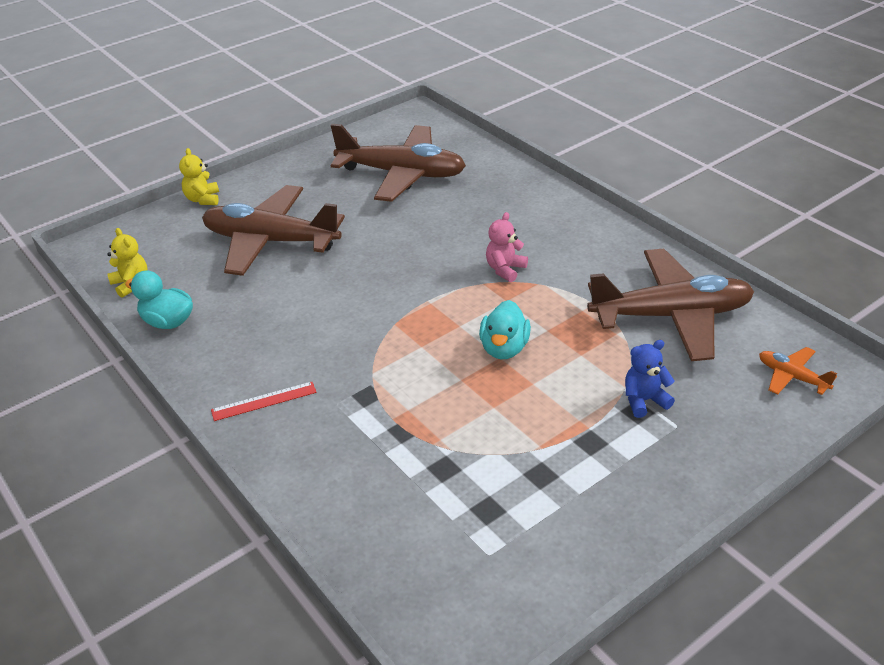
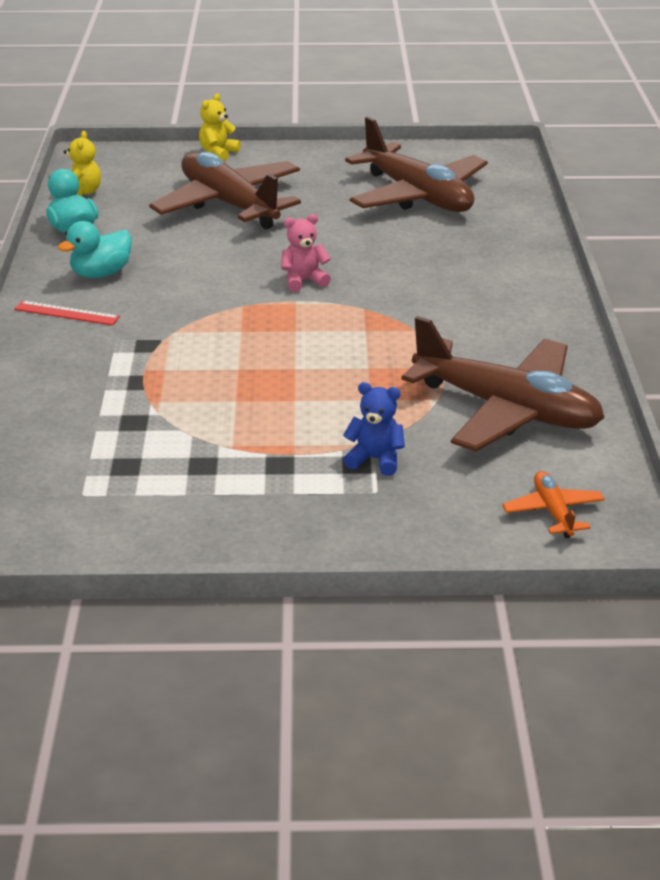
camera: 35 degrees right, 5 degrees down
turquoise duck [479,300,531,359] -> turquoise duck moved to [58,221,132,278]
pink teddy bear [486,212,528,282] -> pink teddy bear moved to [281,214,331,292]

